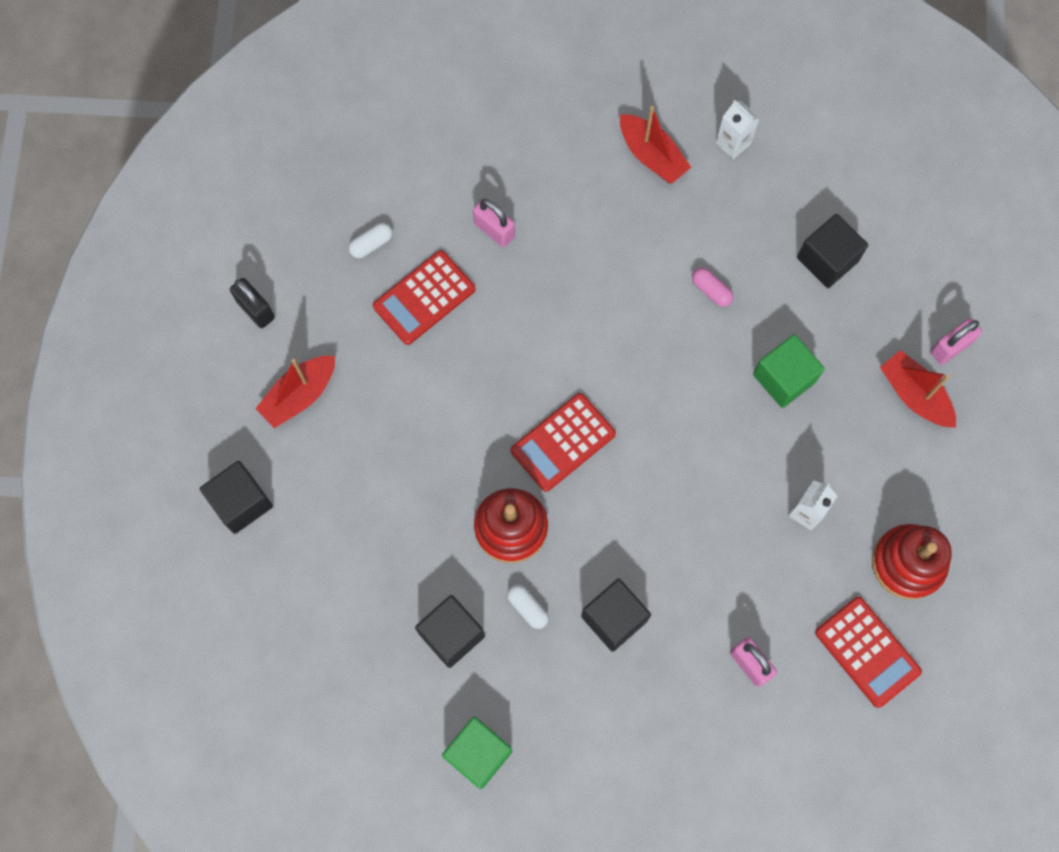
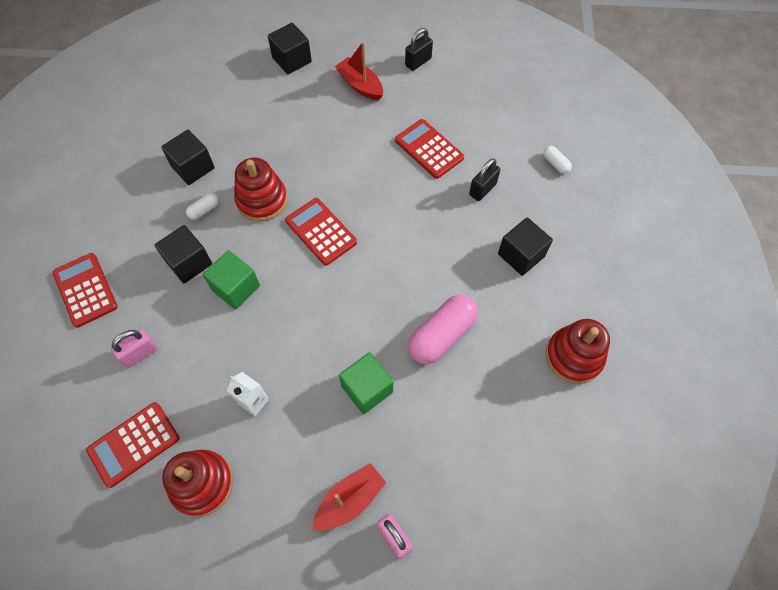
camera: 90 degrees right, 10 degrees down
white capsule [349,223,392,258] -> white capsule moved to [543,146,572,174]
green cube [442,717,512,789] -> green cube moved to [203,250,260,310]
pink padlock [473,198,515,247] -> black padlock [469,158,500,201]
red boat [620,106,691,184] -> none
pink capsule [692,268,733,307] -> pink capsule [408,295,478,364], size x2.16
white carton [716,100,760,159] -> red stacking toy [546,319,610,384]
black cube [797,214,868,288] -> black cube moved to [498,217,553,276]
none -> red calculator [52,253,118,328]

